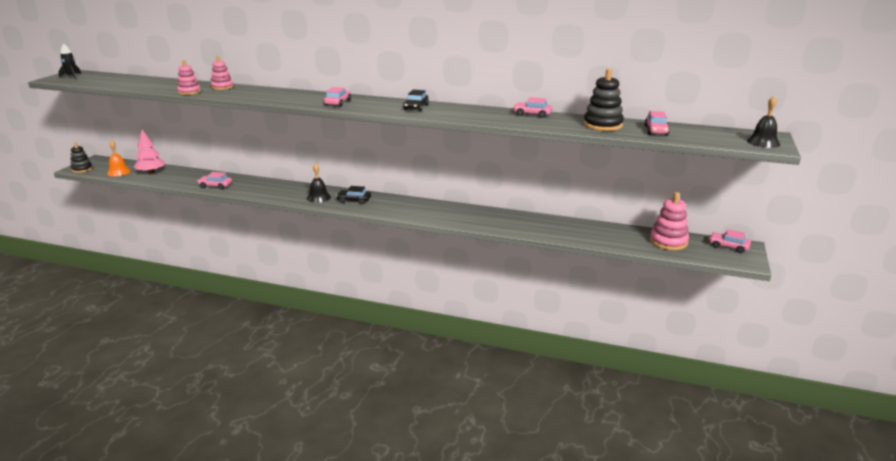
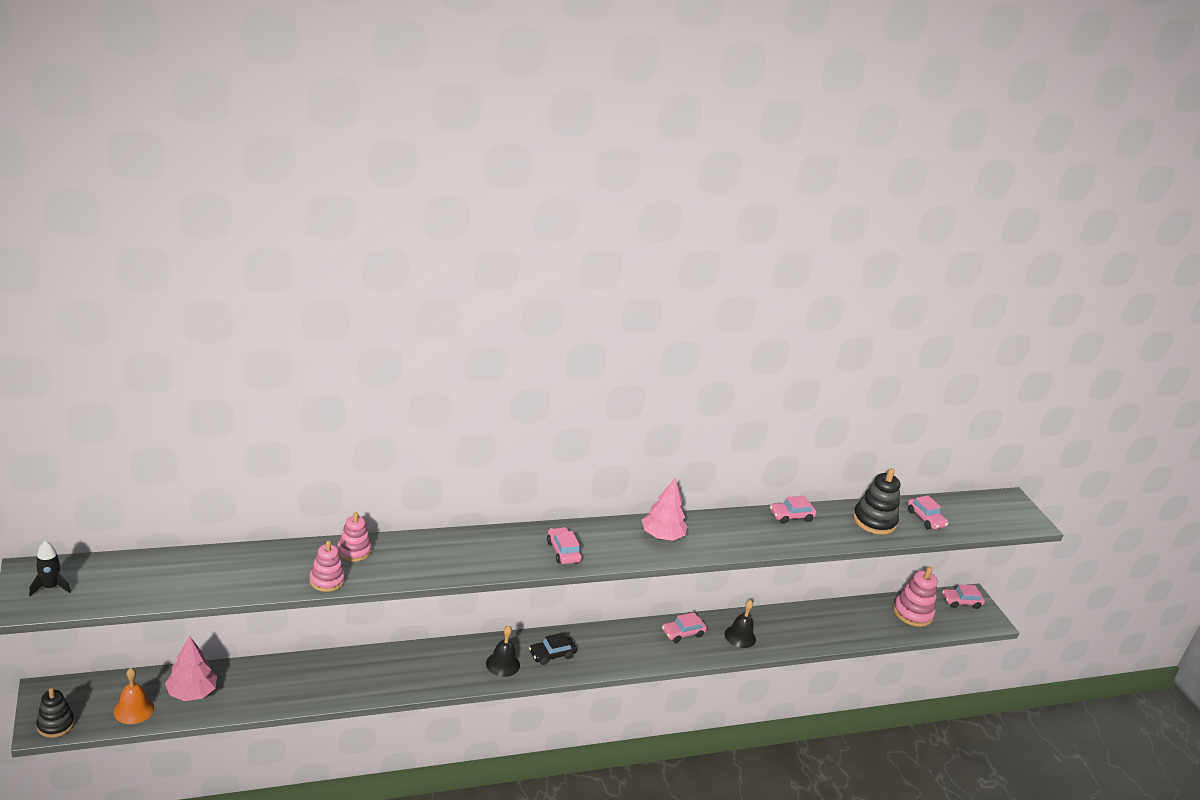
camera: 40 degrees left, 5 degrees up
pink car [197,172,232,189] -> pink car moved to [662,612,707,643]
black car [403,90,429,111] -> pink tree [642,478,688,541]
black bell [747,96,780,148] -> black bell moved to [724,600,756,648]

